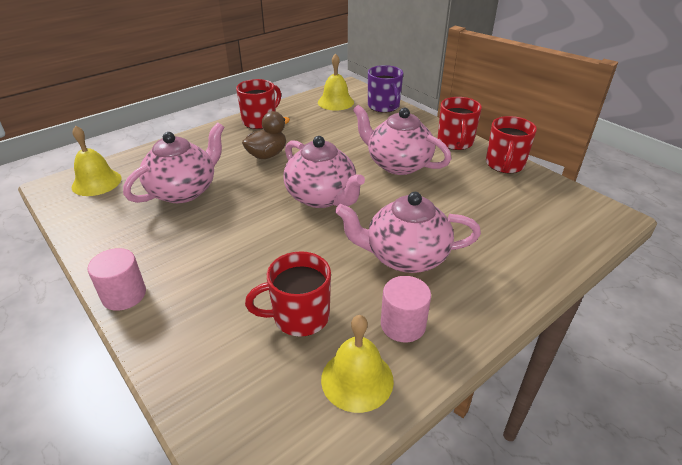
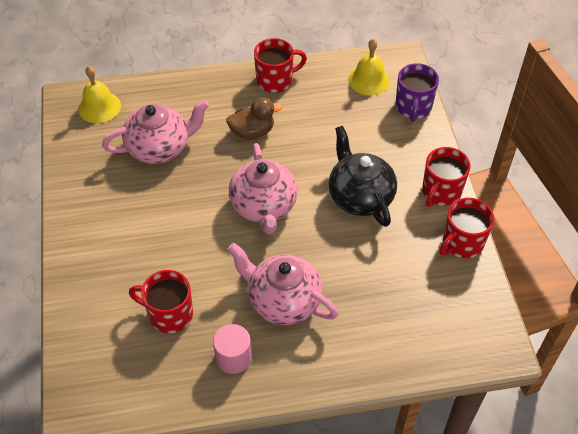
camera: 30 degrees right, 15 degrees up
pink cylinder [88,248,146,311] -> none
yellow bell [321,315,394,413] -> none
pink teapot [353,105,451,175] -> black teapot [329,126,397,227]

